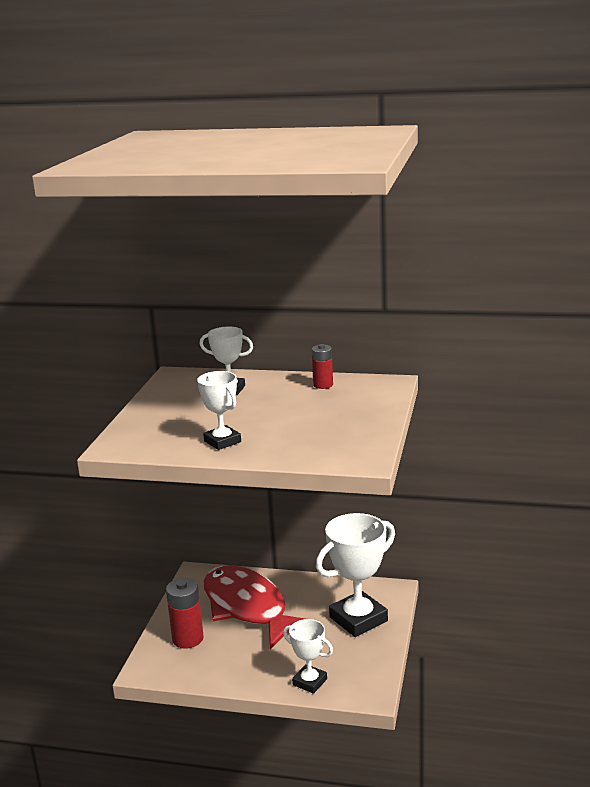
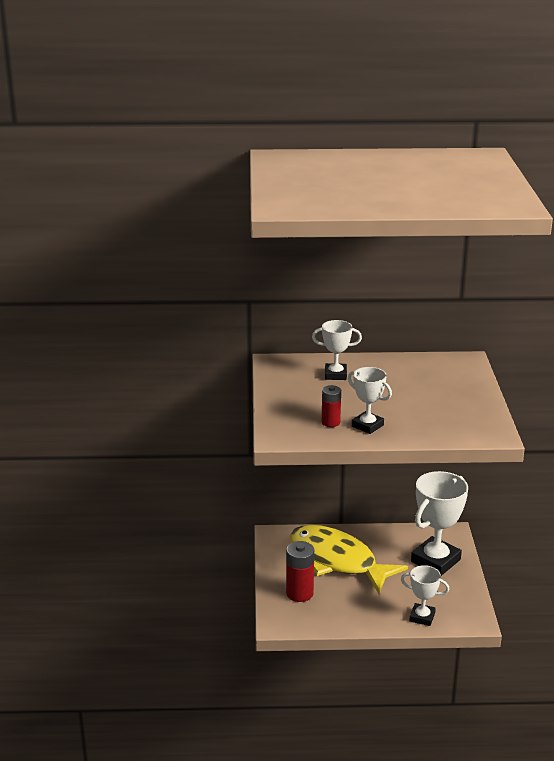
camera: 15 degrees left, 5 degrees up
red fish [204,565,305,649] -> yellow fish [290,525,408,594]
red battery [312,344,333,389] -> red battery moved to [322,385,341,427]

